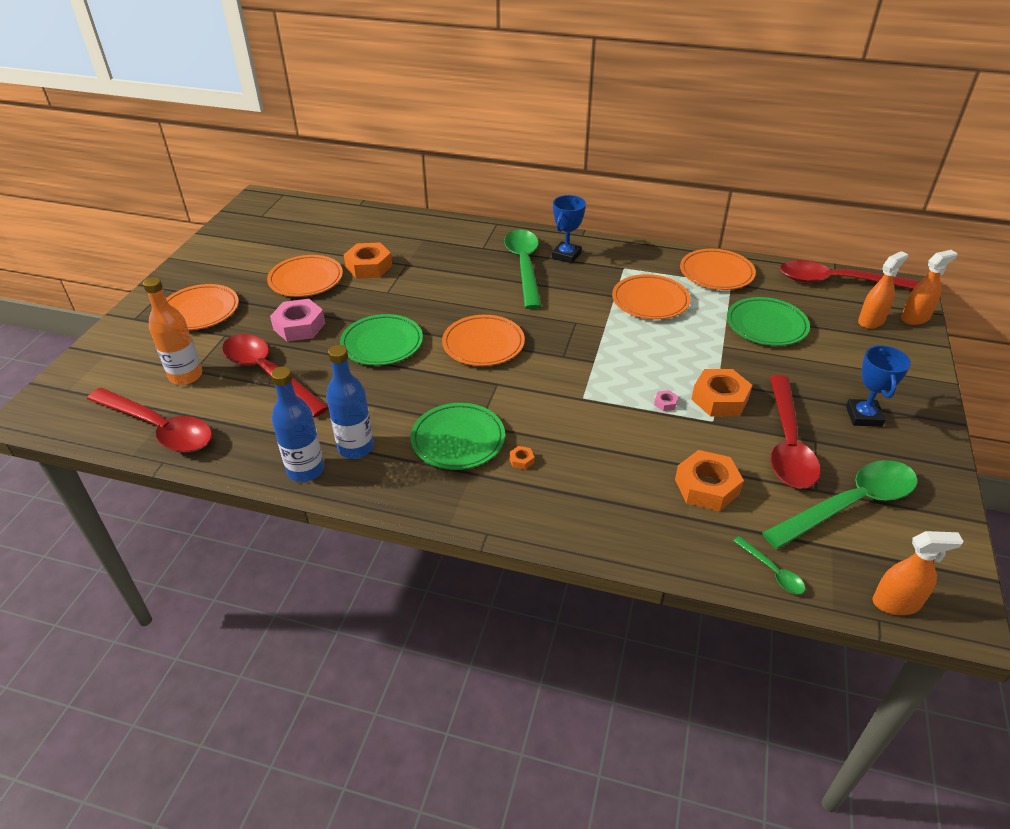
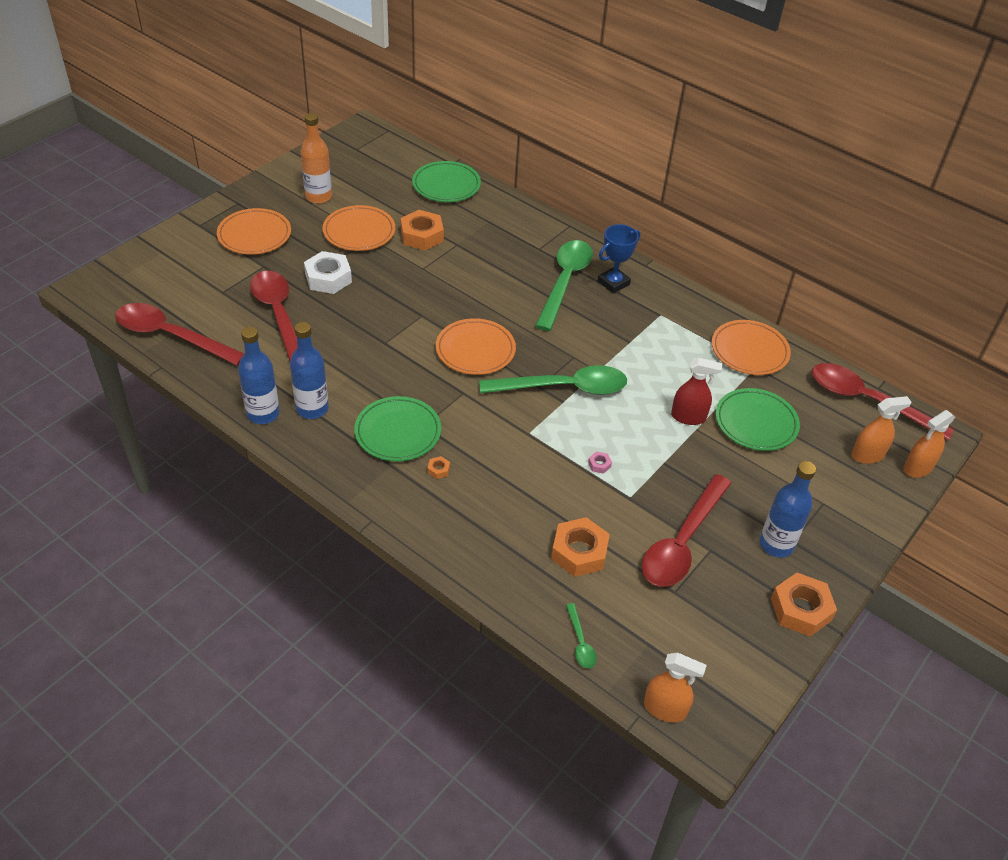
camera: 20 degrees right, 5 degrees up
red spoon [87,388,212,453] -> red spoon turned 150 degrees clockwise [115,303,245,366]
orange bottle [143,277,202,385] -> orange bottle moved to [301,113,332,204]
pink nut [270,299,325,342] -> white nut [304,251,352,294]
green plate [340,314,423,366] -> green plate moved to [412,161,481,202]
orange plate [612,274,690,320] -> none
orange nut [691,369,752,416] -> orange nut moved to [771,573,837,637]
green spoon [762,460,918,549] -> green spoon moved to [479,365,627,395]
blue trophy [846,345,911,427] -> blue bottle [759,461,816,557]
orange spray bottle [901,250,957,325] -> orange spray bottle turned 150 degrees clockwise [903,410,955,478]
none -> red spray bottle [671,358,722,425]

